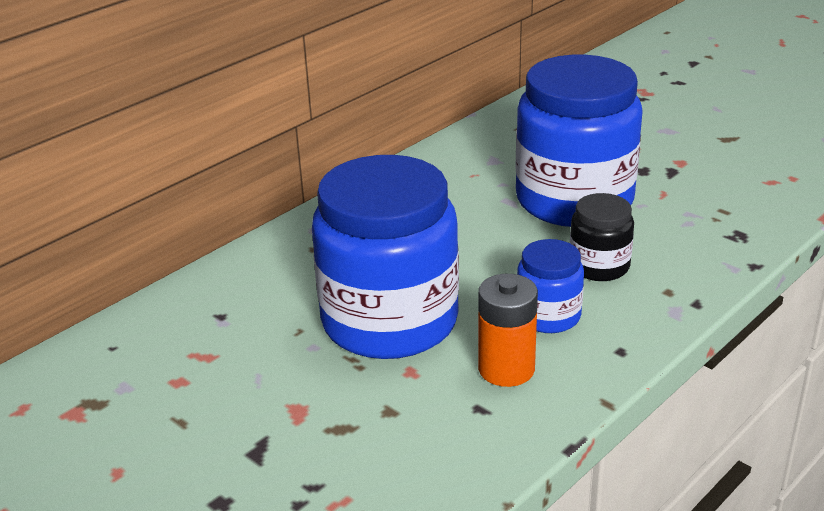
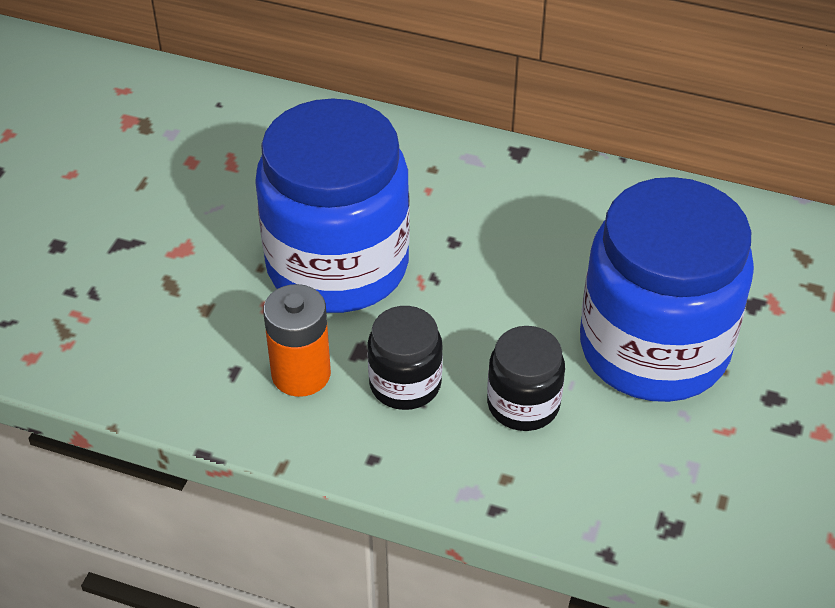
camera: 65 degrees right, 15 degrees up
blue jar [517,239,584,333] -> black jar [368,306,443,410]

